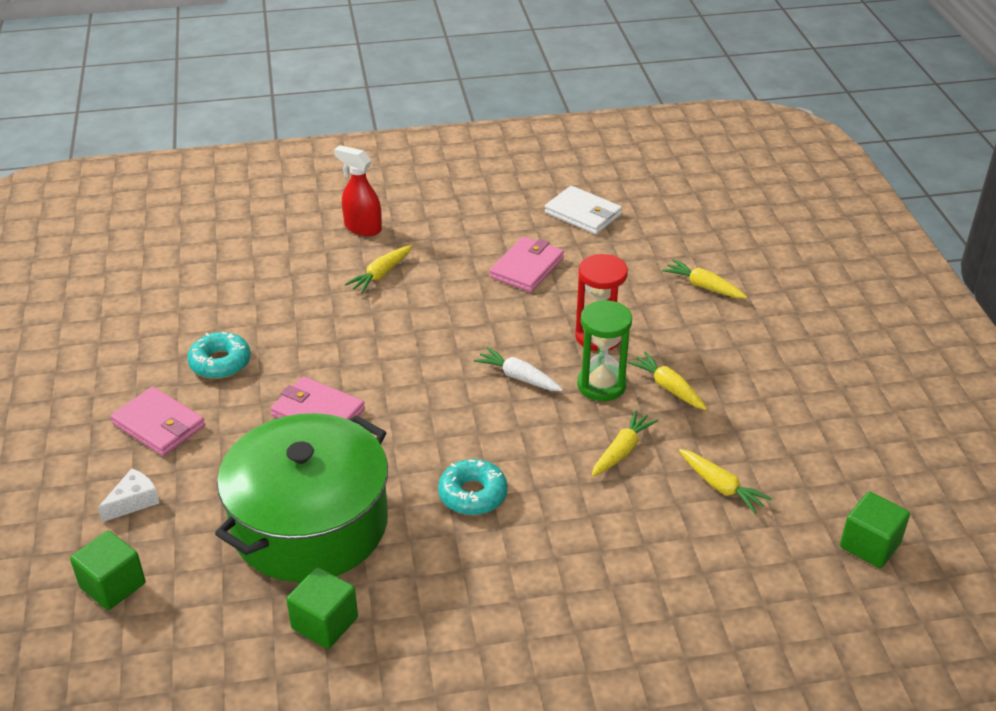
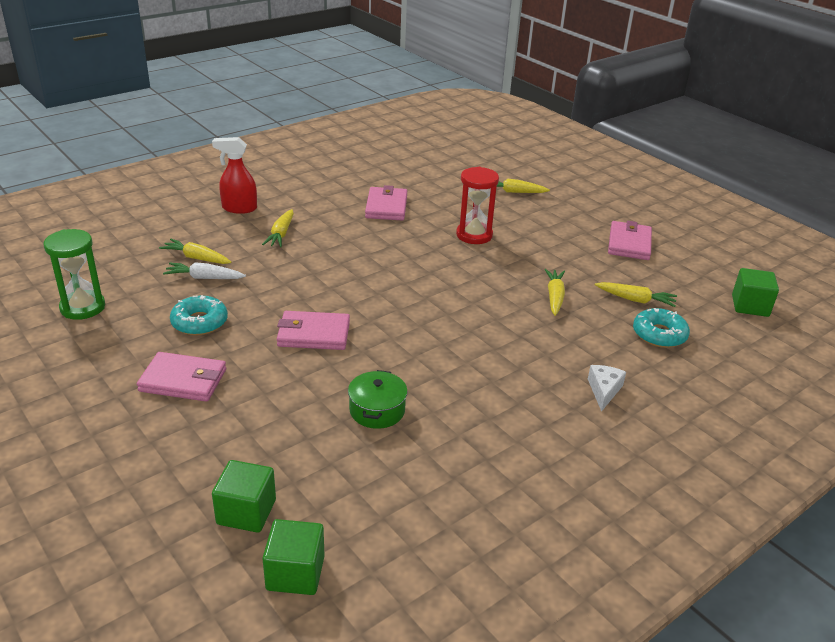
camera: 30 degrees left, 5 degrees down
white cheese [98,468,159,522] -> white cheese moved to [588,365,626,412]
green pot [215,413,388,582] -> green pot [348,370,407,429], size x0.40
green cube [286,567,358,649] -> green cube moved to [263,519,324,595]
turquoise donut [438,459,508,515] -> turquoise donut moved to [633,308,690,348]
white carrot [474,347,563,391] -> white carrot moved to [163,262,246,279]
white wallet [545,186,622,235] -> none
green hourglass [577,300,632,401] -> green hourglass moved to [44,229,105,320]
yellow carrot [628,352,707,410] -> yellow carrot moved to [159,239,231,264]
none -> pink wallet [608,221,652,260]

